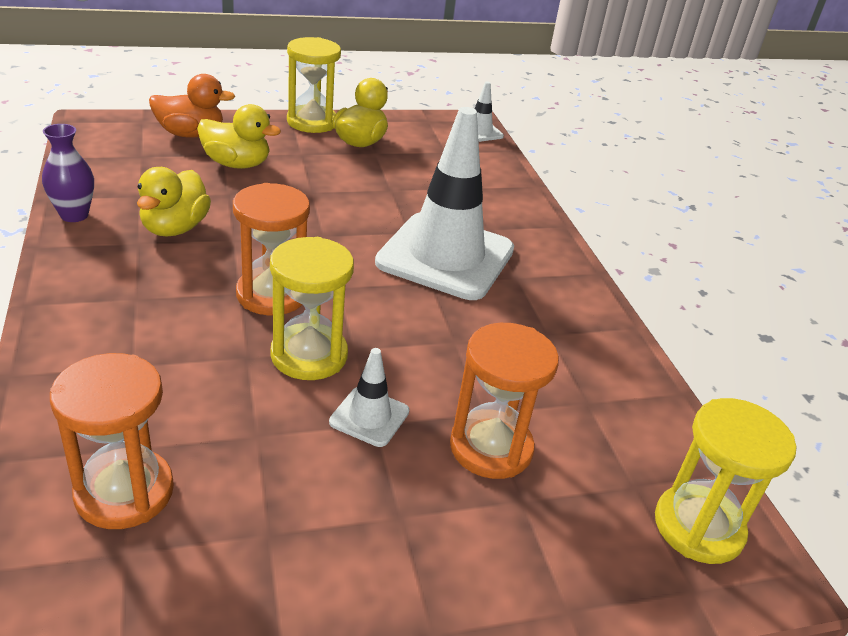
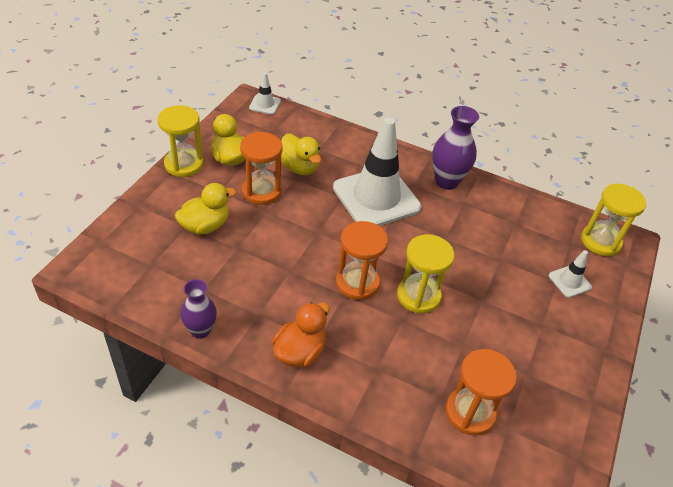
camera: 50 degrees left, 10 degrees up
yellow duck [137,167,211,237] -> yellow duck moved to [281,133,322,175]
orange duck [149,74,235,138] -> orange duck moved to [272,302,330,367]
white traffic cone [329,348,409,447] -> white traffic cone moved to [549,250,592,298]
orange hourglass [450,323,559,479] -> orange hourglass moved to [240,132,283,205]
none -> purple vase [432,106,479,190]

